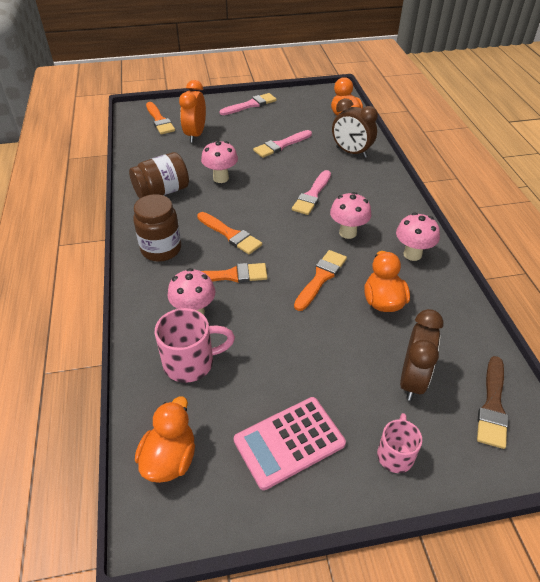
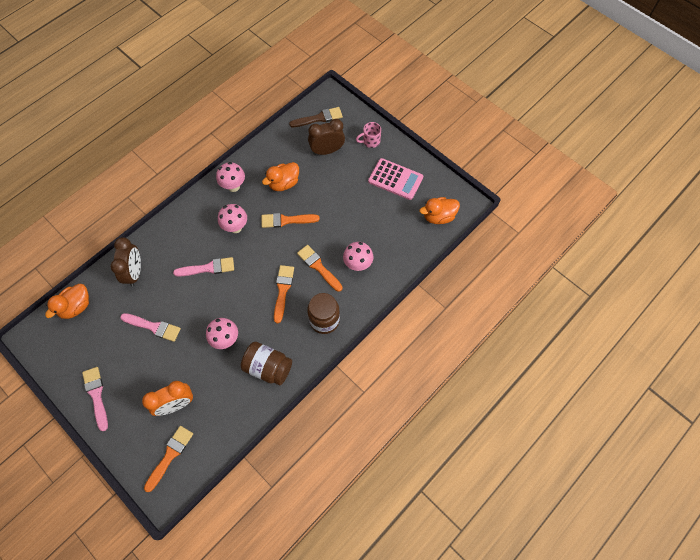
camera: 125 degrees left, 20 degrees up
pink mug [155,308,235,383] -> none
pink brush [219,93,277,115] -> pink brush turned 45 degrees clockwise [82,367,108,431]

